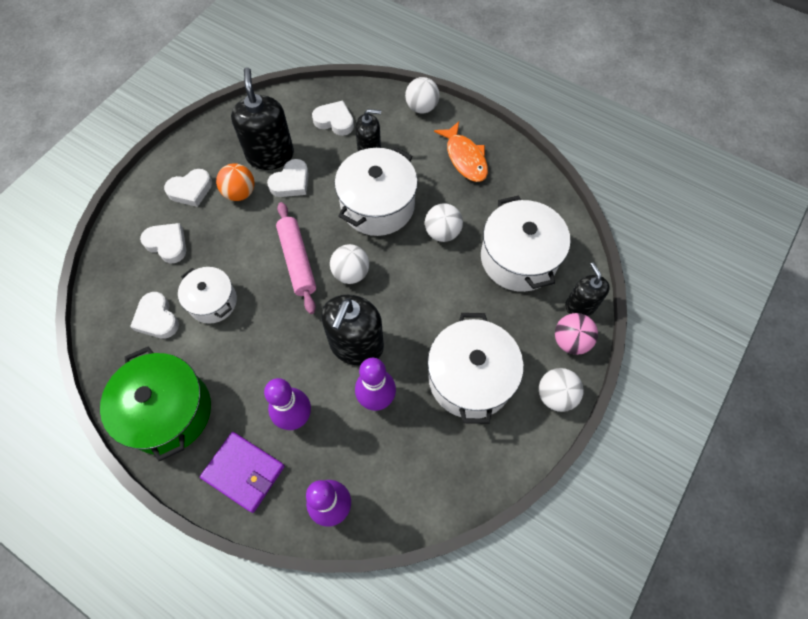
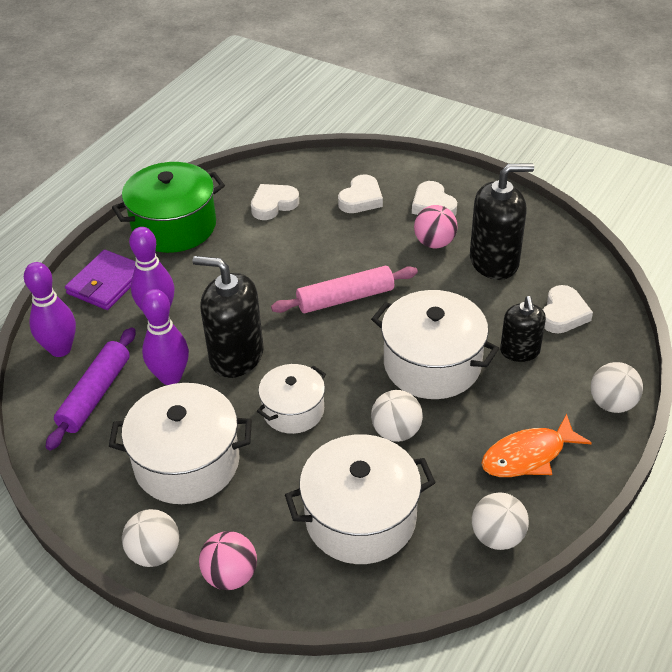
camera: 90 degrees right, 20 degrees down
white pot [178,267,237,324] -> white pot moved to [257,364,326,434]
orange ball [216,163,255,201] -> pink ball [414,205,457,248]
white heart [267,159,309,197] -> none
white ball [330,244,369,284] -> white ball moved to [472,492,529,550]
black soap dispenser [565,262,610,316] -> none
none -> purple rolling pin [46,327,135,451]

